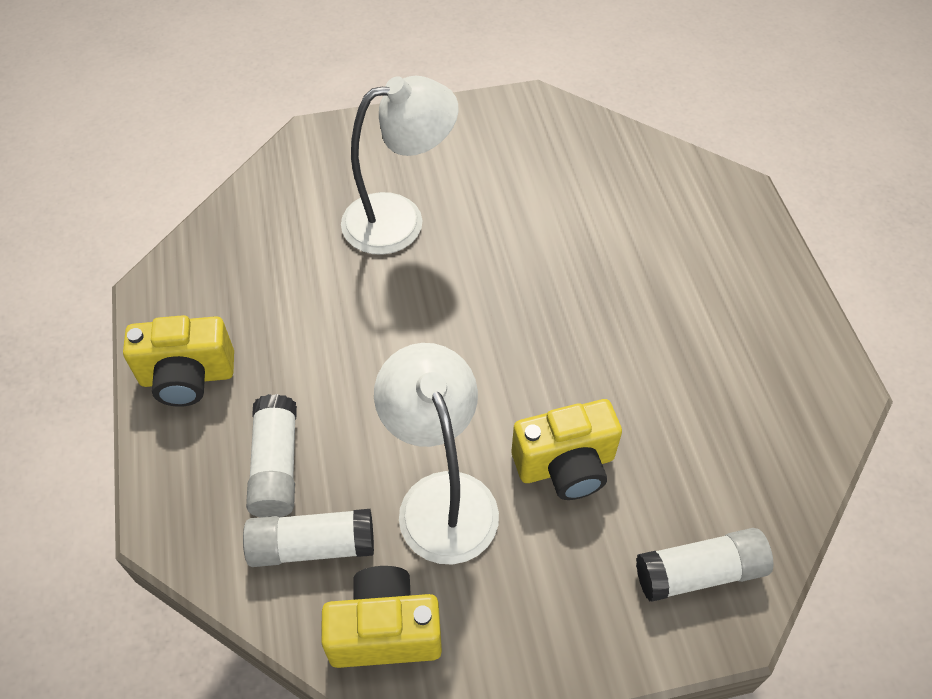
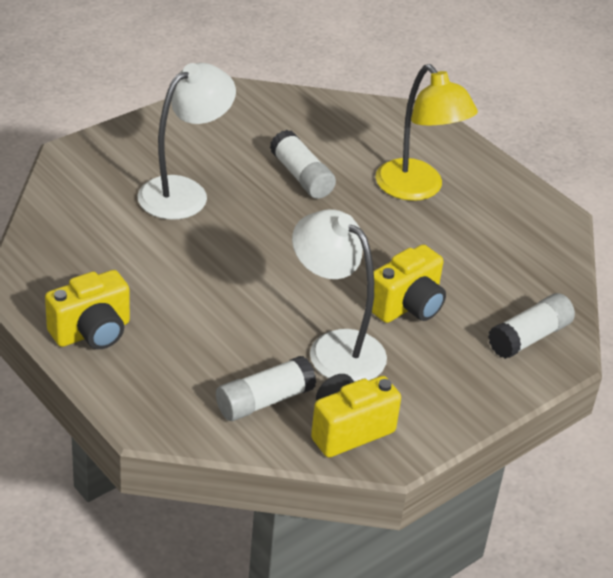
camera: 30 degrees left, 15 degrees down
white glue stick [246,394,297,517] -> white glue stick moved to [270,130,336,199]
none -> yellow lamp [376,64,478,201]

